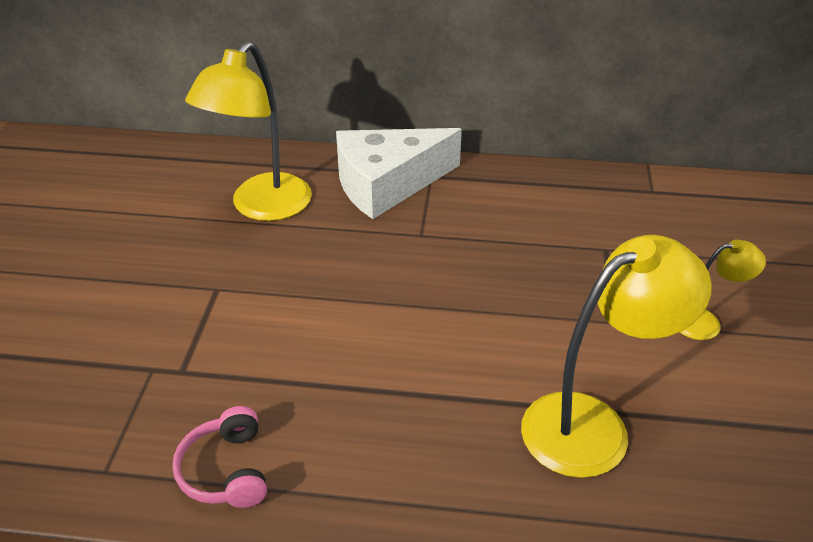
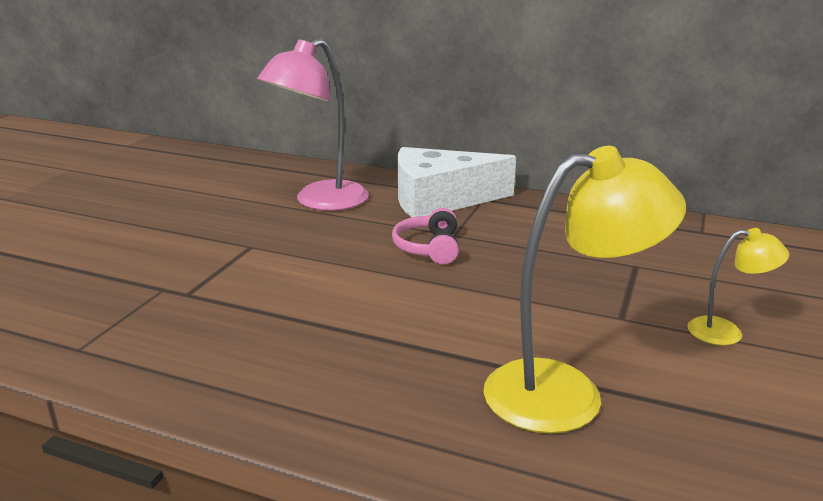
camera: 15 degrees right, 15 degrees down
pink headphones [172,406,267,508] -> pink headphones moved to [392,208,459,264]
yellow lamp [185,41,312,221] -> pink lamp [257,39,369,211]

